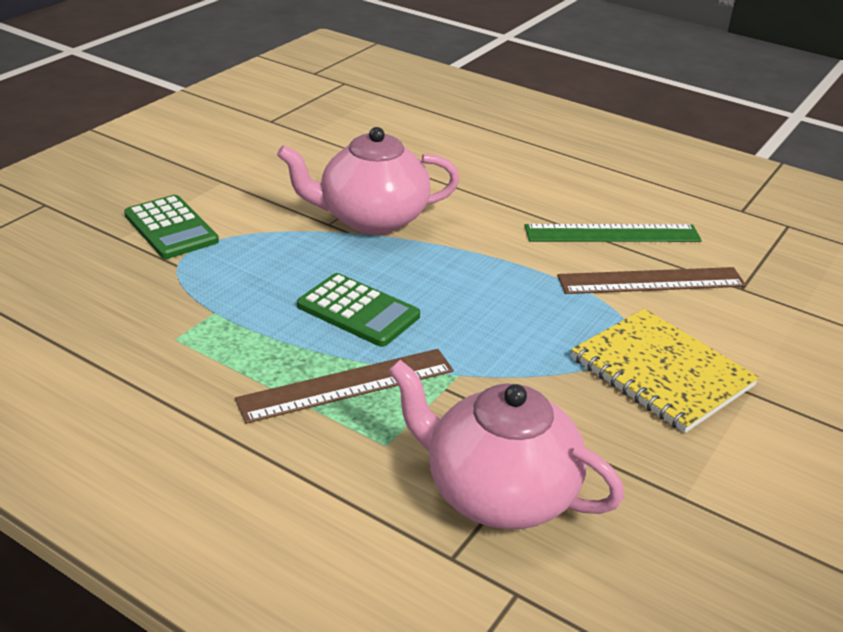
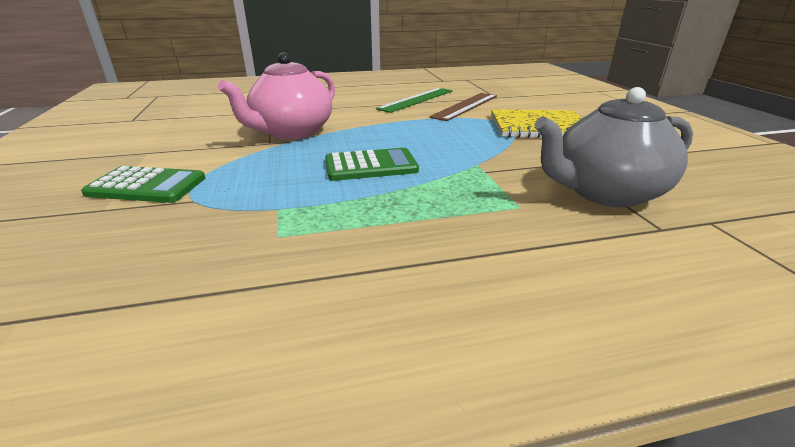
camera: 45 degrees left, 5 degrees down
brown ruler [235,349,453,424] -> none
pink teapot [388,360,624,529] -> grey teapot [534,87,693,207]

